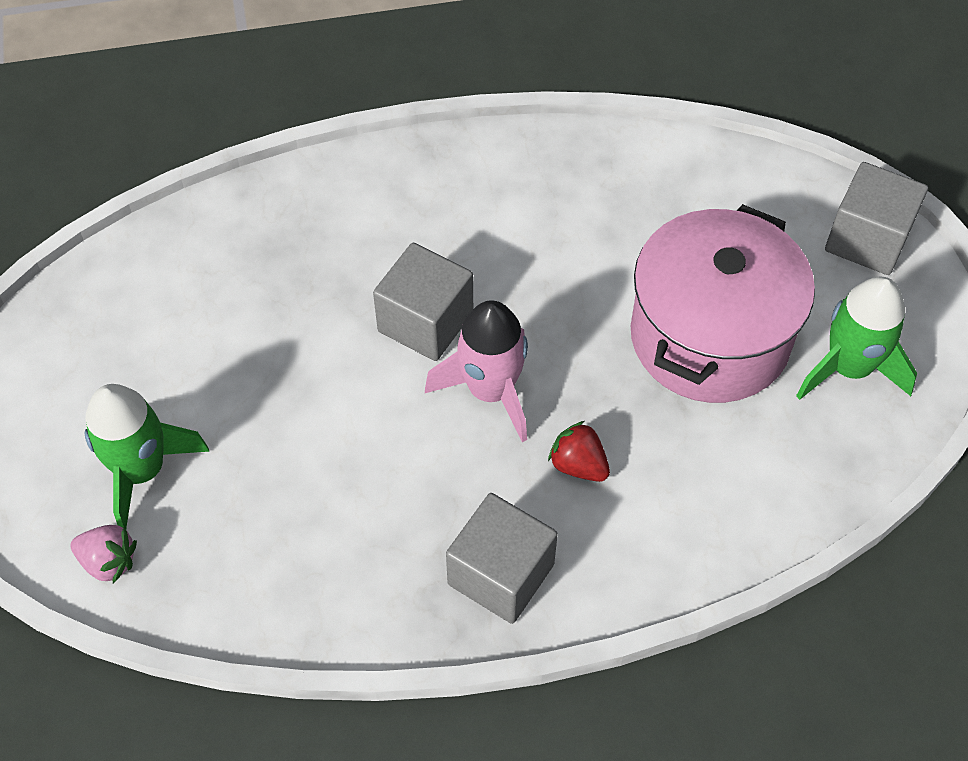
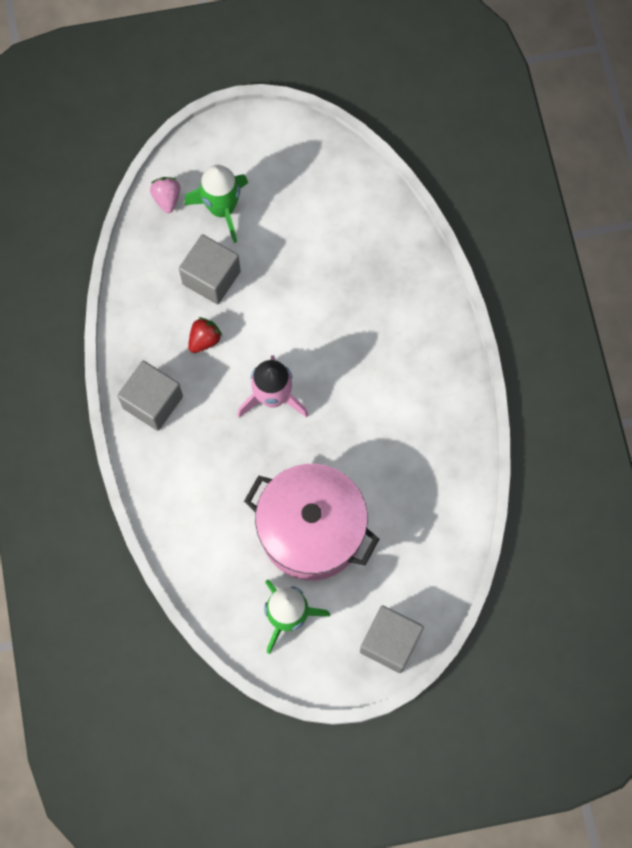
camera: 90 degrees right, 15 degrees up
pink strawberry [71,525,137,583] -> pink strawberry turned 150 degrees clockwise [150,177,180,213]
grey cube [373,242,473,361] -> grey cube moved to [179,234,241,304]
red strawberry [548,421,610,482] -> red strawberry moved to [188,317,223,353]

